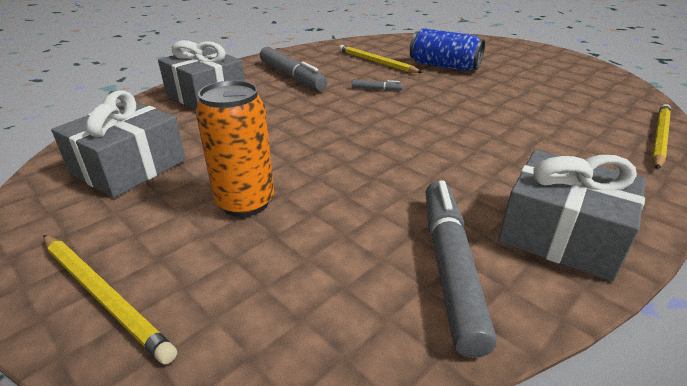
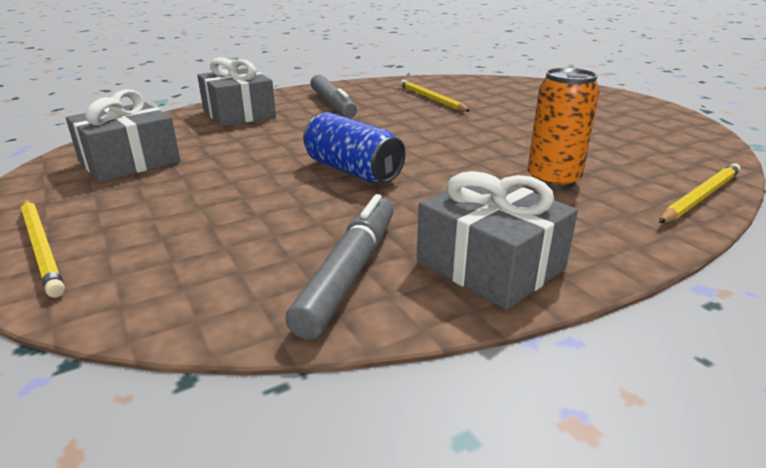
camera: 15 degrees right, 5 degrees down
orange can [196,80,274,217] -> orange can moved to [527,68,600,190]
grey marker [352,80,403,90] -> none
blue can [410,28,485,71] -> blue can moved to [303,112,405,183]

